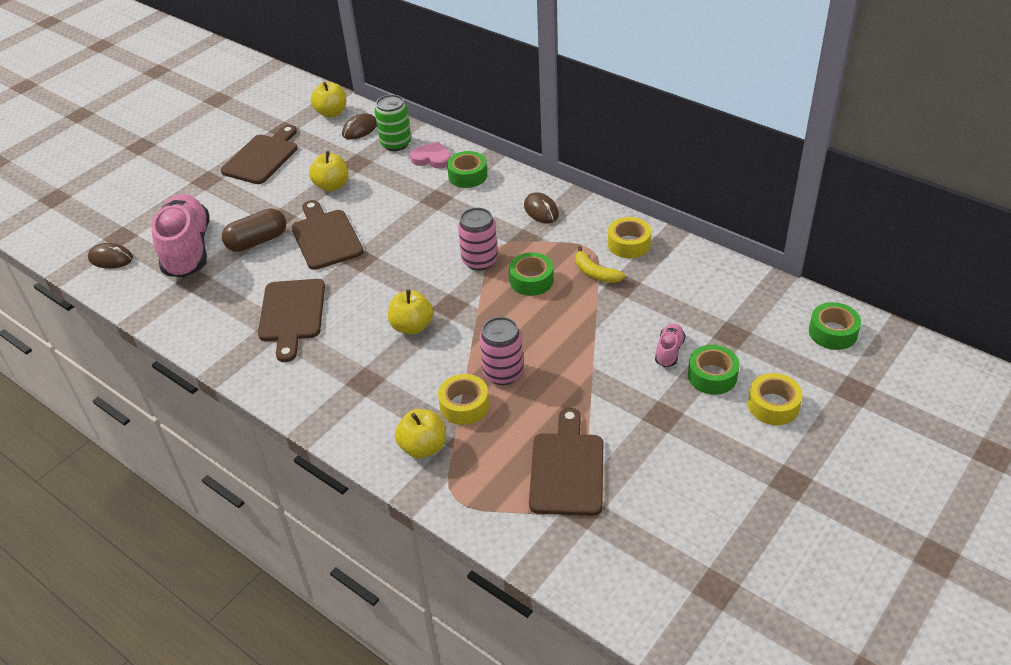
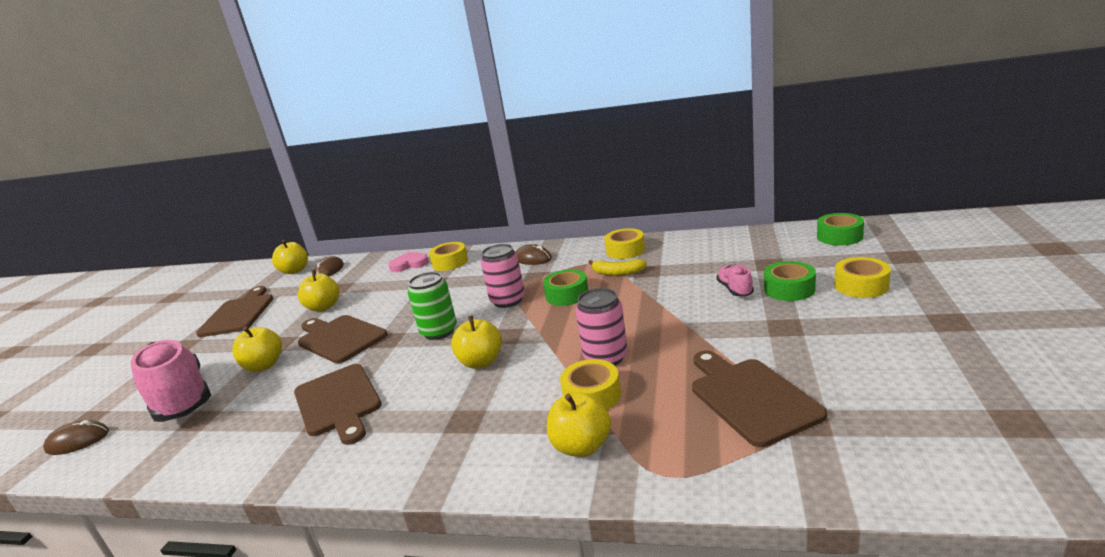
camera: 25 degrees left, 20 degrees down
brown capsule [222,208,286,252] -> yellow apple [232,326,282,372]
green can [375,94,411,151] -> green can moved to [408,272,457,340]
green tape [447,151,487,188] -> yellow tape [429,242,468,271]

